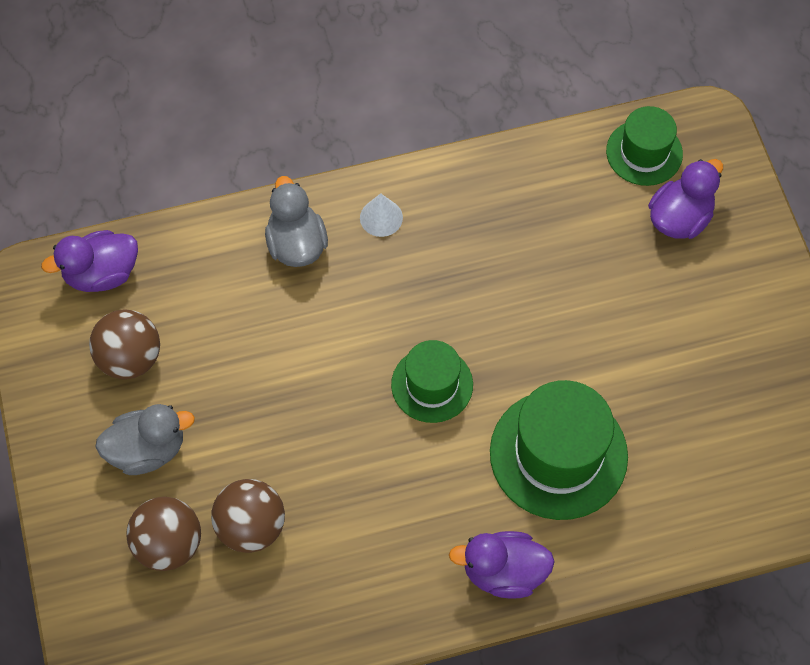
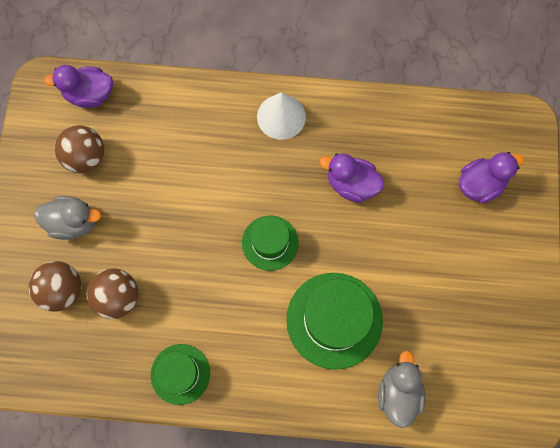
camera: 20 degrees right, 10 degrees up
grey duck [265,176,328,267] -> grey duck moved to [378,351,426,428]
white cone [360,193,403,237] -> white cone [257,92,306,140], size x1.64
purple duck [449,531,555,599] -> purple duck moved to [320,153,384,203]
green hat [606,106,683,186] -> green hat moved to [151,344,210,405]

